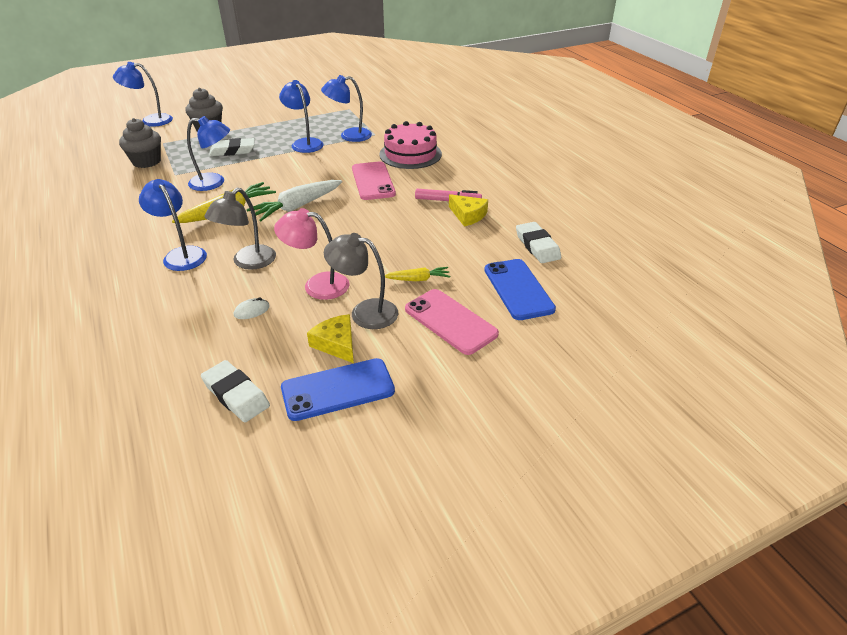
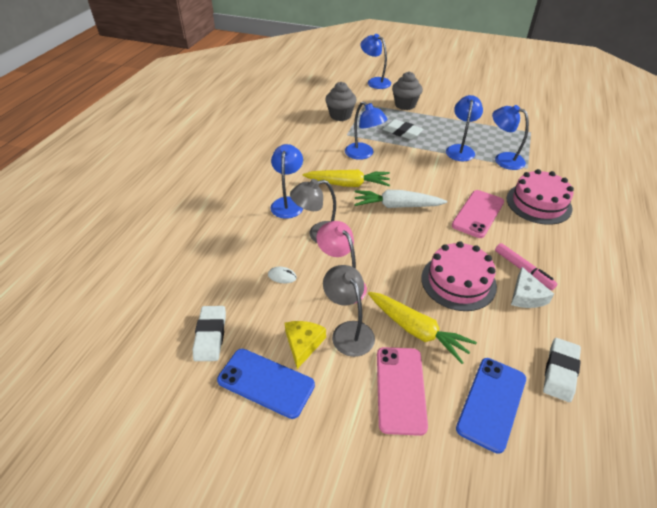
camera: 45 degrees right, 5 degrees up
yellow carrot [385,267,450,281] -> yellow carrot [368,292,477,364], size x1.81
yellow cheese [449,194,488,227] -> white cheese [511,267,554,308]
none -> pink cake [421,241,497,311]

